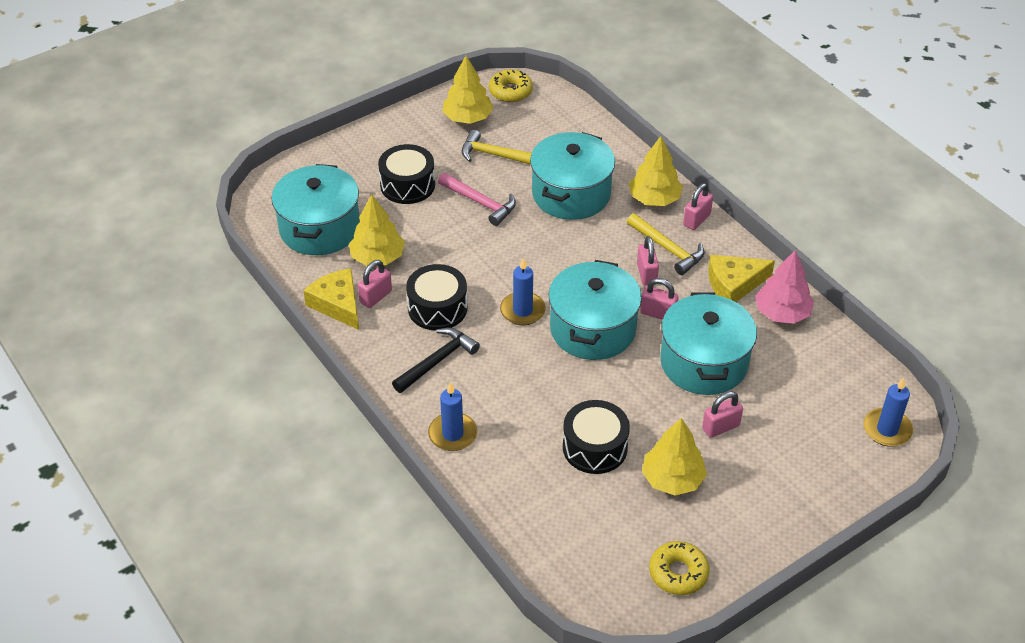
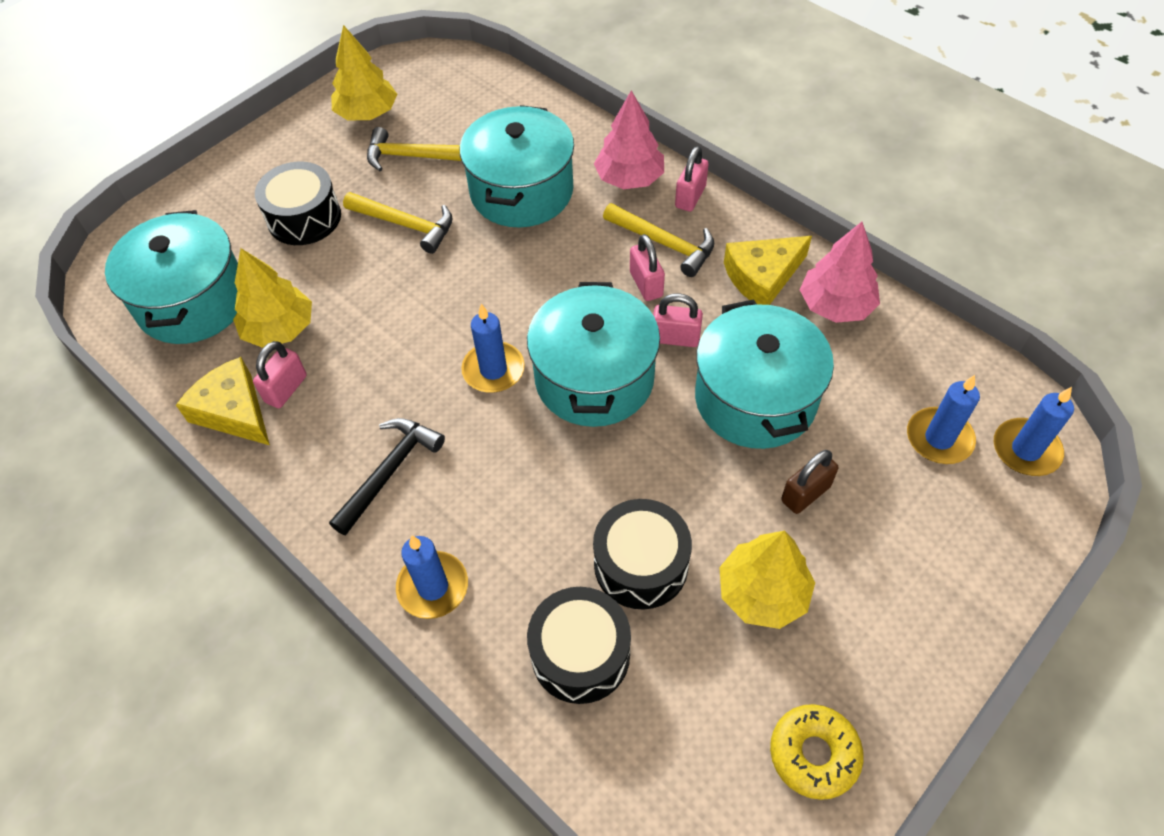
camera: 10 degrees left, 10 degrees up
black drum [406,264,467,331] -> black drum moved to [527,587,631,704]
pink hammer [438,173,516,226] -> yellow hammer [343,192,453,254]
yellow donut [489,70,533,102] -> none
yellow tree [629,136,683,206] -> pink tree [594,90,664,189]
pink padlock [702,392,743,438] -> brown padlock [781,450,838,514]
none -> blue candle [907,375,980,464]

